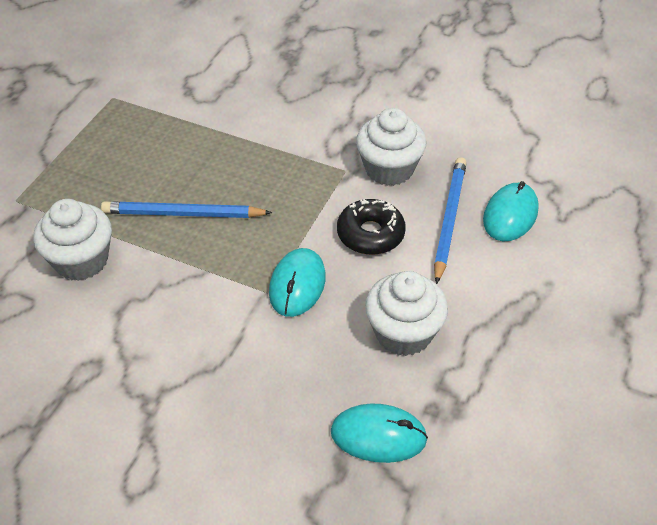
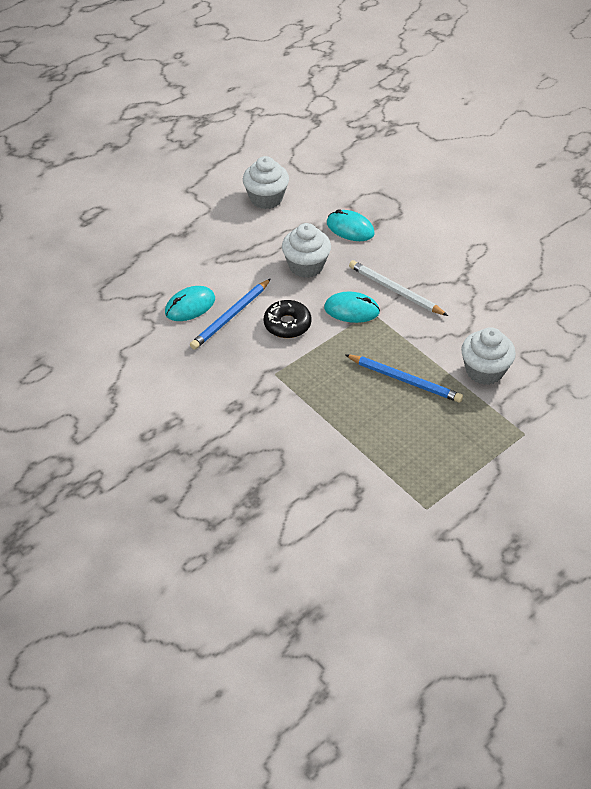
camera: 155 degrees left, 0 degrees up
turquoise mouse [269,248,326,317] -> turquoise mouse turned 60 degrees clockwise [324,291,380,323]
white cupcake [356,108,426,186] -> white cupcake moved to [243,156,289,209]
none -> white pencil [349,260,448,316]

